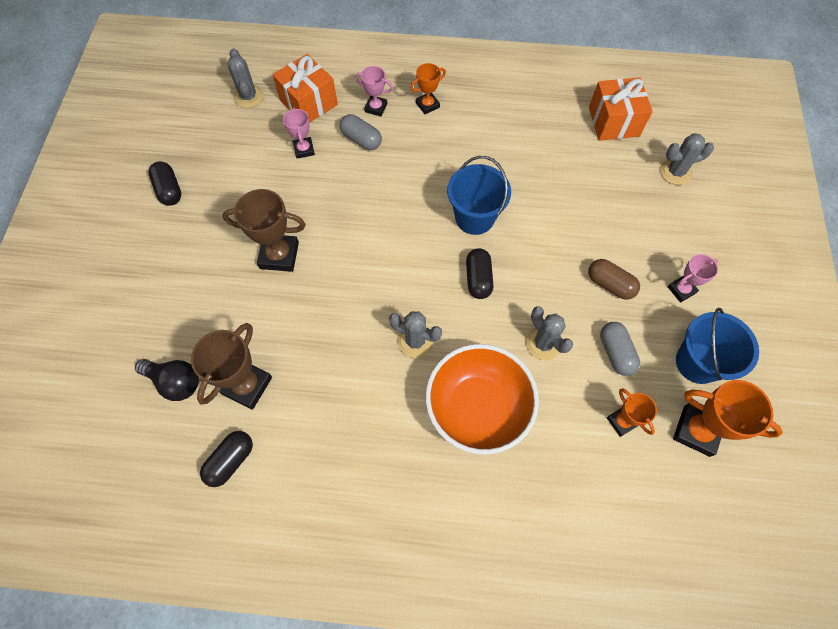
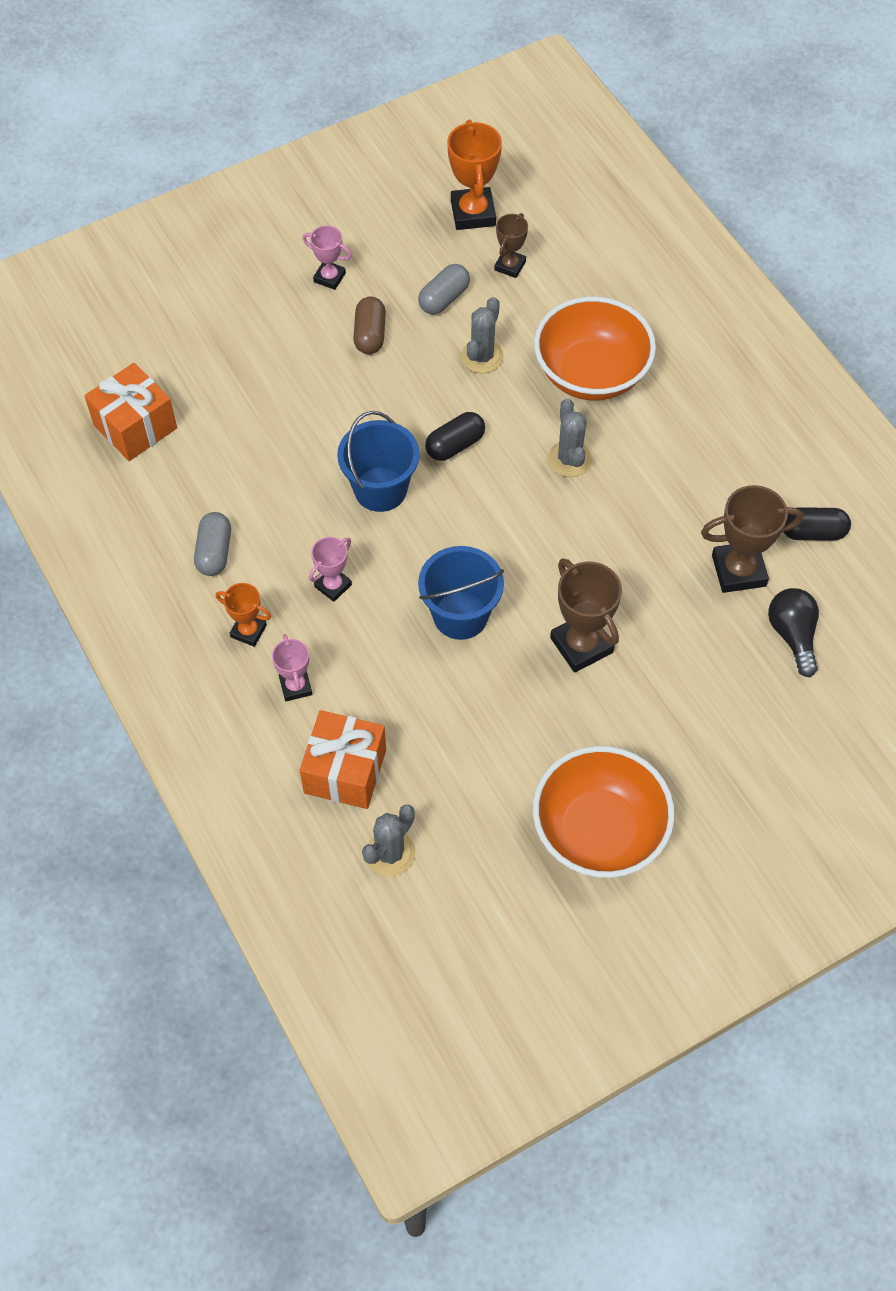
camera: 125 degrees left, 5 degrees down
black capsule [148,162,181,206] -> orange bowl [533,746,675,878]
pink trophy [283,108,315,159] -> pink trophy moved to [309,537,352,602]
grey capsule [340,114,382,150] -> grey capsule moved to [194,512,231,576]
orange trophy [607,388,657,437] -> brown trophy [494,213,528,278]
grey cactus [660,133,714,185] -> none
blue bucket [676,308,759,384] -> blue bucket moved to [418,546,504,640]

